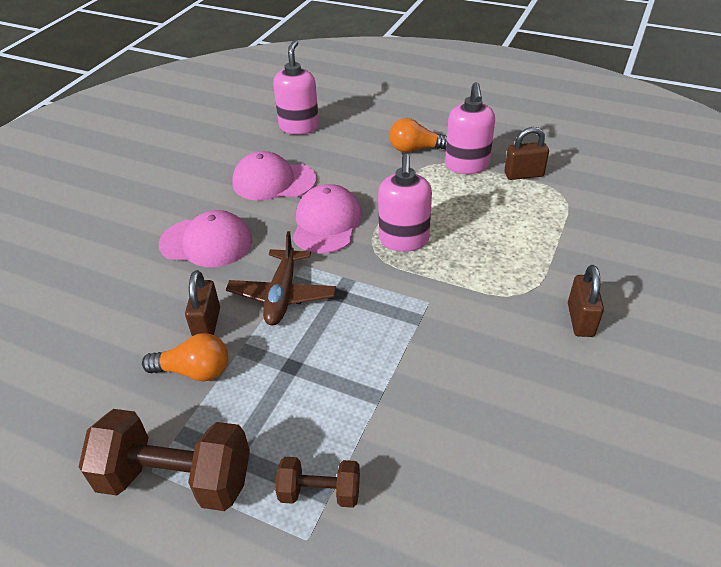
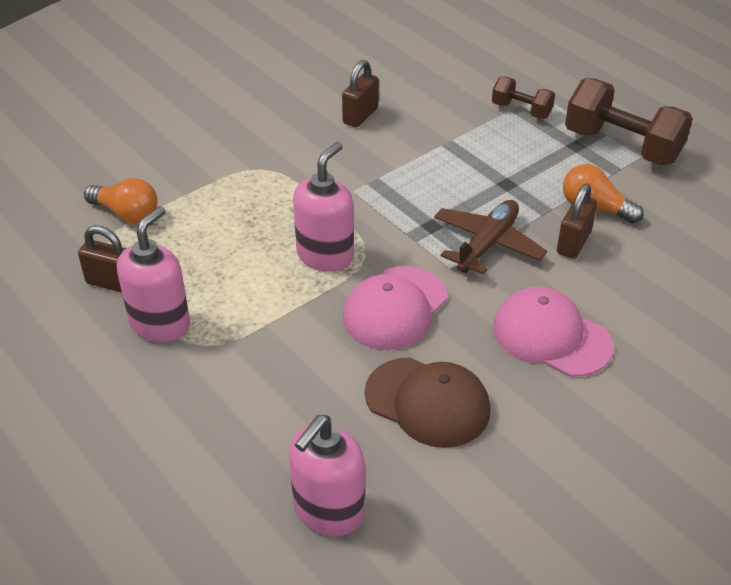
camera: 155 degrees left, 0 degrees up
pink cap [232,151,316,201] -> brown cap [365,357,490,448]
orange light bulb [389,118,447,152] -> orange light bulb moved to [84,178,157,224]
brown padlock [568,265,604,337] -> brown padlock moved to [342,60,379,127]

